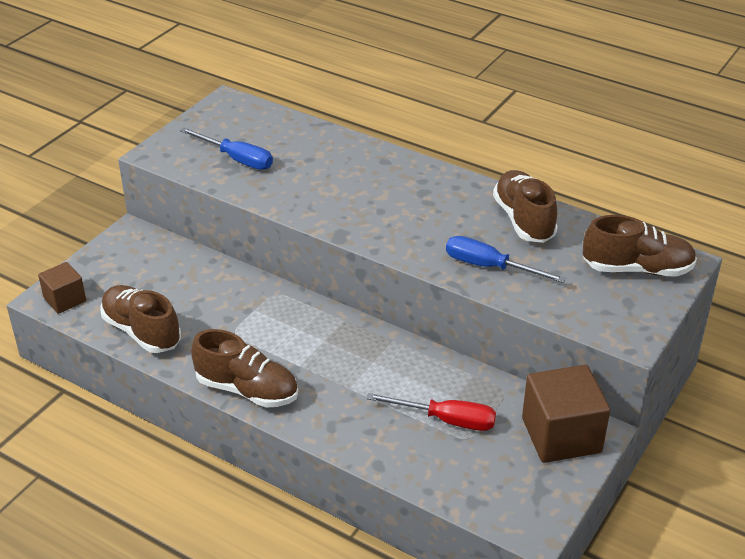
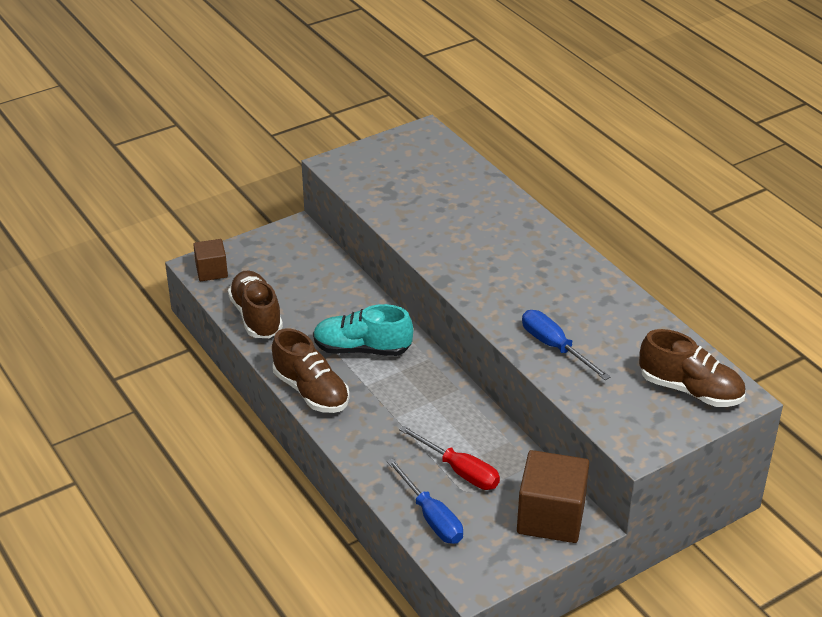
camera: 25 degrees right, 0 degrees up
blue screwdriver [180,128,273,170] -> blue screwdriver moved to [387,459,463,544]
brown shoe [493,170,558,243] -> none
none -> turquoise shoe [313,304,413,356]

